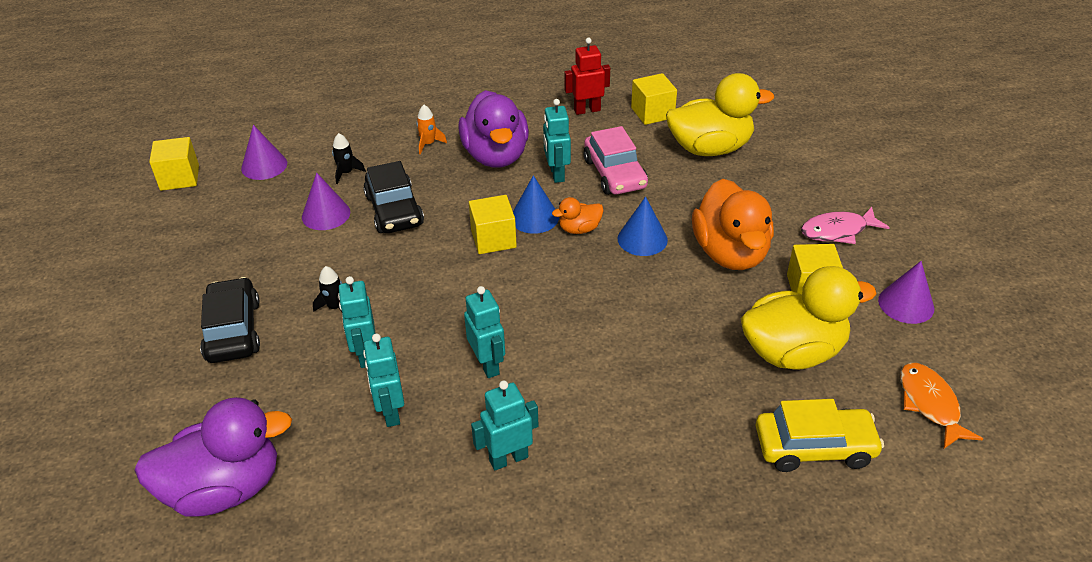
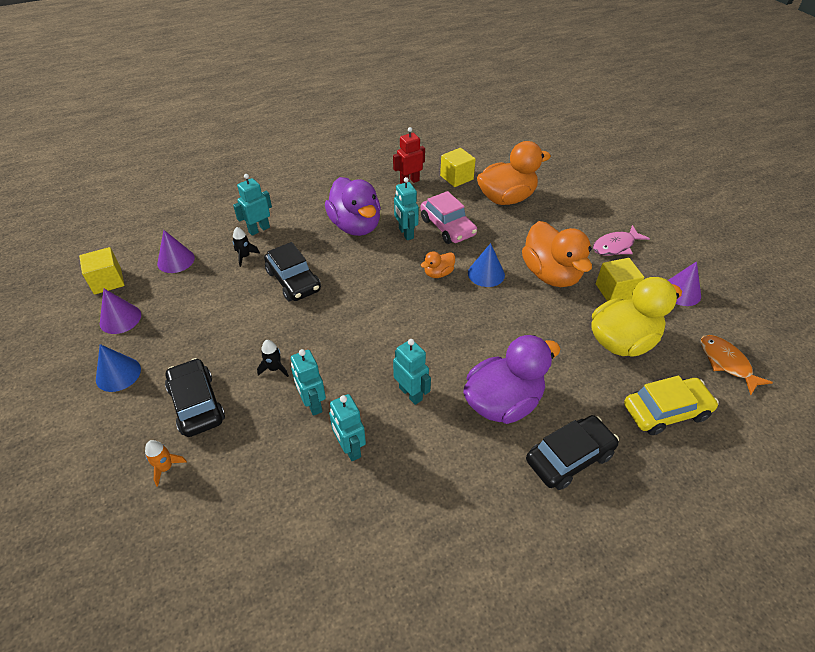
camera: 15 degrees left, 5 degrees up
purple duck [134,397,292,516] -> purple duck moved to [463,335,561,424]
purple cone [302,173,350,230] -> purple cone moved to [100,289,141,334]
orange rocket [416,105,447,154] -> orange rocket moved to [145,440,187,486]
yellow cube [469,195,517,254] -> none
turquoise robot [471,380,539,470] -> turquoise robot moved to [233,174,272,236]
blue cone [513,175,559,234] -> blue cone moved to [96,344,141,392]
yellow duck [666,73,774,156] -> orange duck [477,141,551,205]
none -> black car [526,415,619,490]

